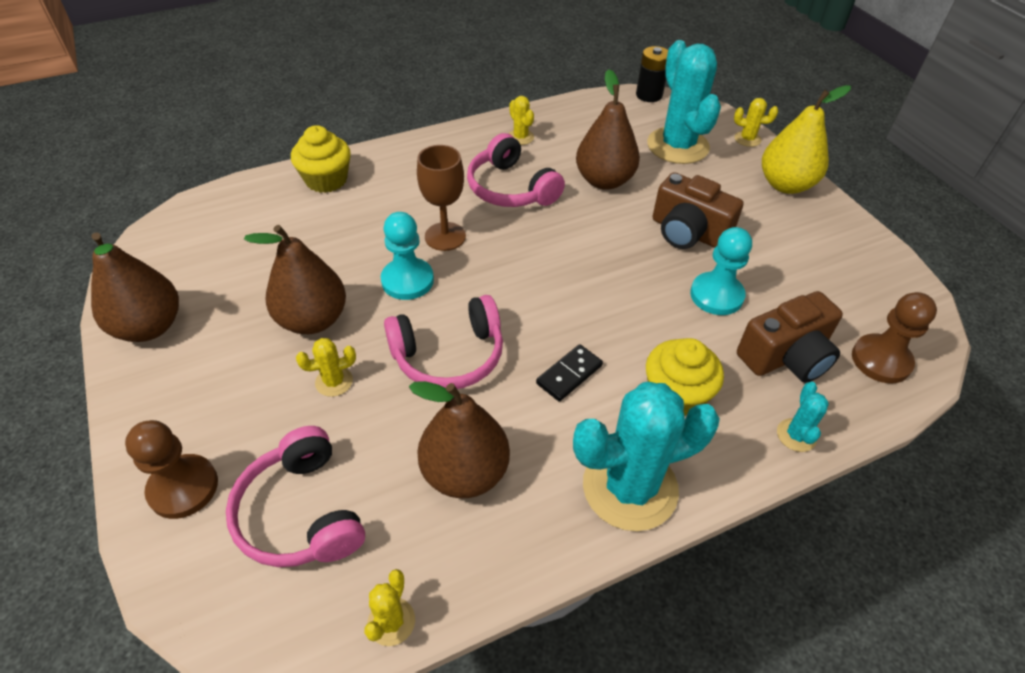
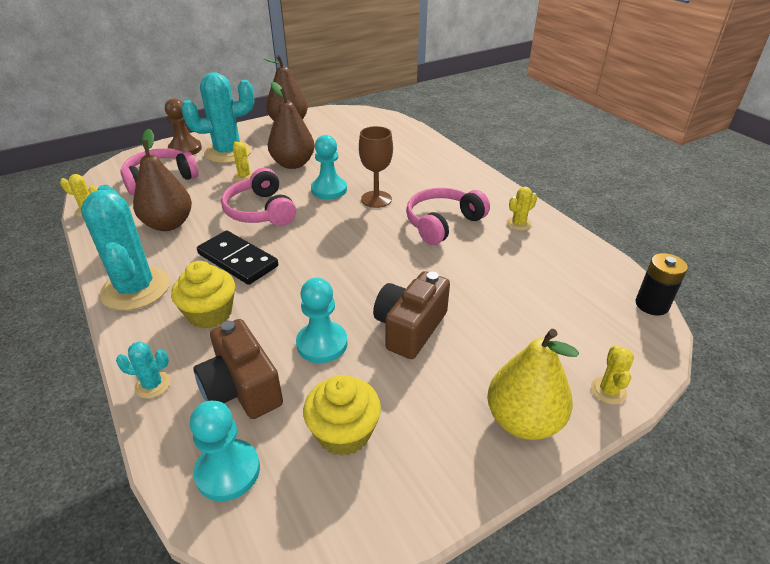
camera: 85 degrees right, 10 degrees down
yellow cupcake [291,125,351,193] -> yellow cupcake moved to [303,375,381,456]
black domino [536,344,603,402] -> black domino [197,230,278,285], size x1.66
brown pear [576,69,640,190] -> none
turquoise cactus [647,40,721,164] -> turquoise cactus moved to [181,72,254,163]
brown pawn [852,292,937,383] -> turquoise pawn [190,401,260,501]

